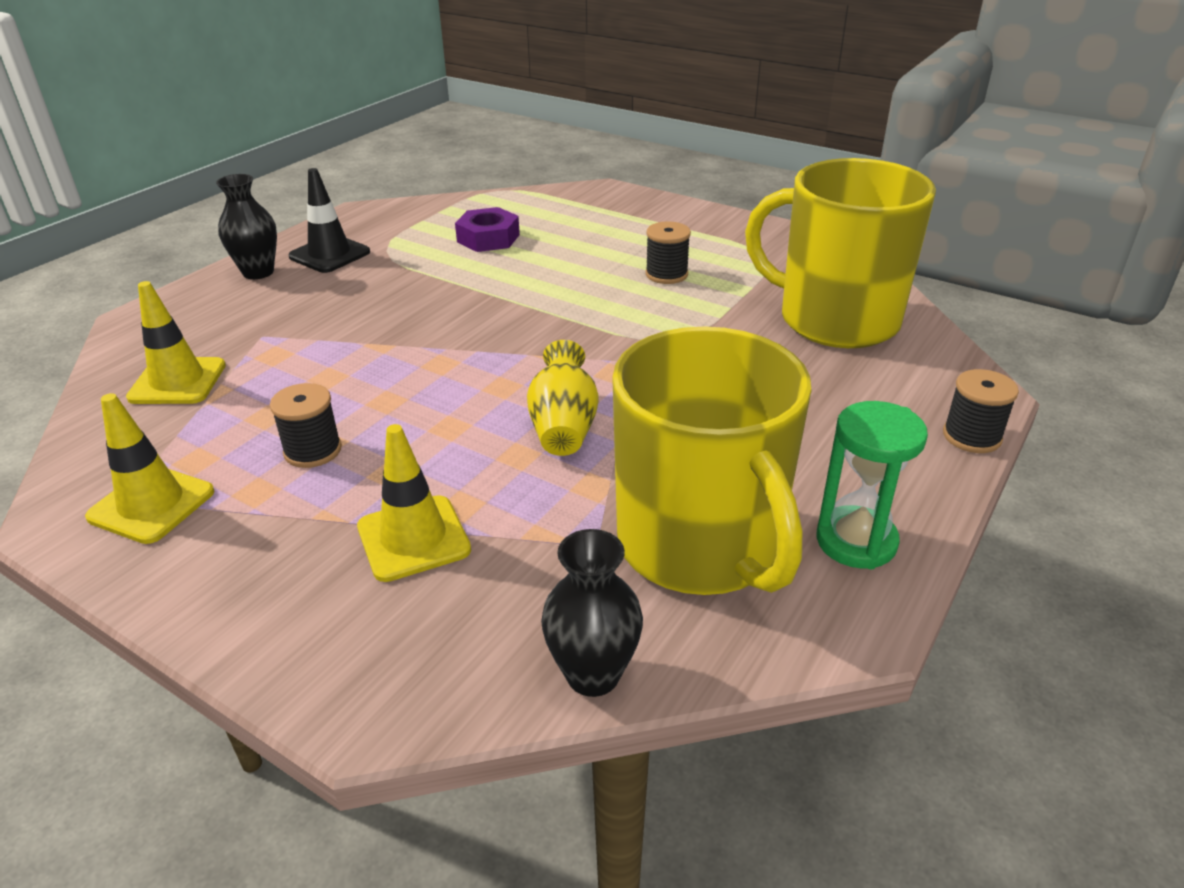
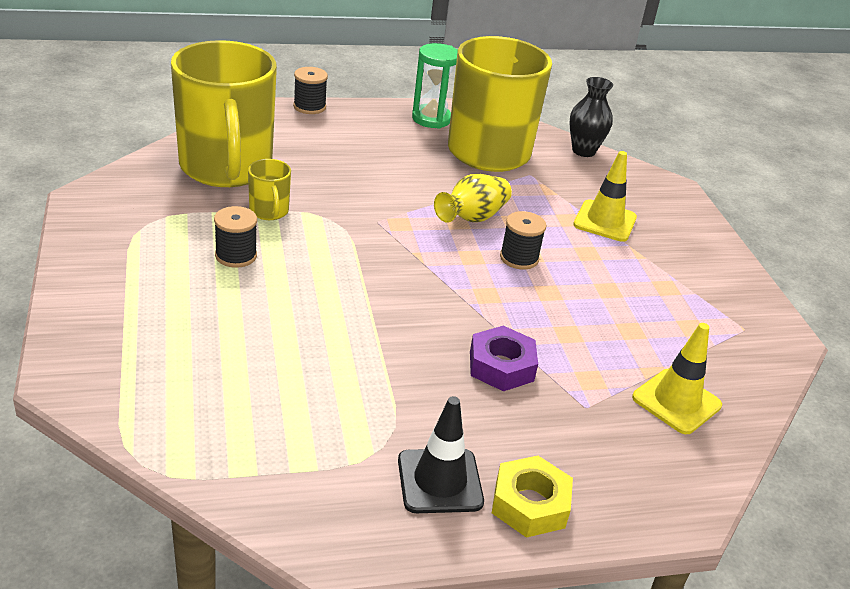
camera: 140 degrees left, 0 degrees up
yellow traffic cone [85,393,214,544] -> none
black vase [216,174,277,279] -> yellow nut [492,456,573,538]
black spool [270,383,342,468] -> black spool moved to [500,211,546,270]
purple nut [455,207,520,252] -> purple nut moved to [470,326,538,391]
none -> yellow mug [248,159,291,220]

